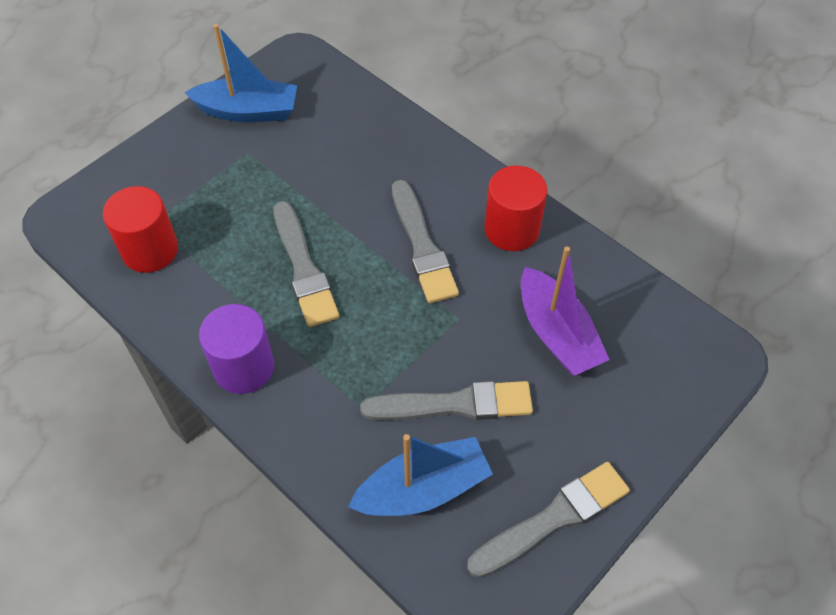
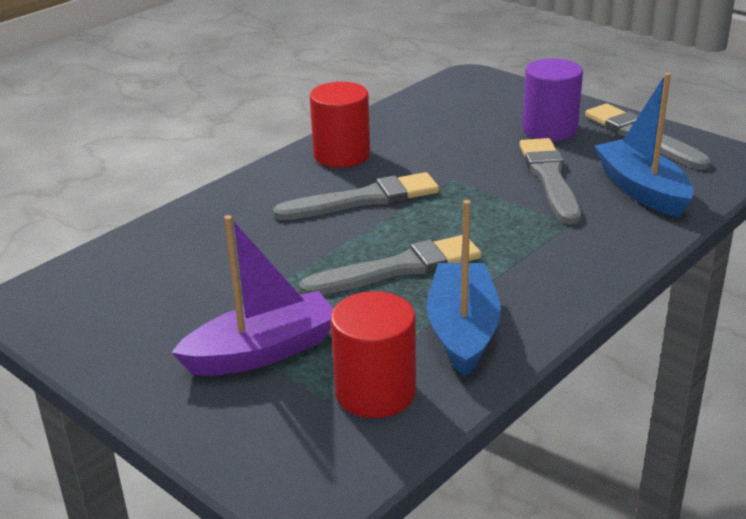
camera: 90 degrees left, 25 degrees down
blue boat [184,24,297,122] -> blue boat moved to [427,200,501,377]
purple cylinder [199,304,274,394] -> purple cylinder moved to [522,58,583,141]
purple boat [521,246,610,376] -> purple boat moved to [171,215,333,376]

